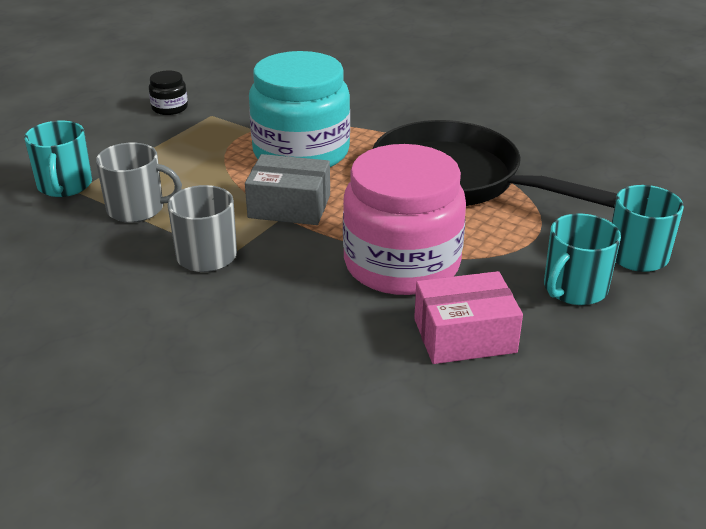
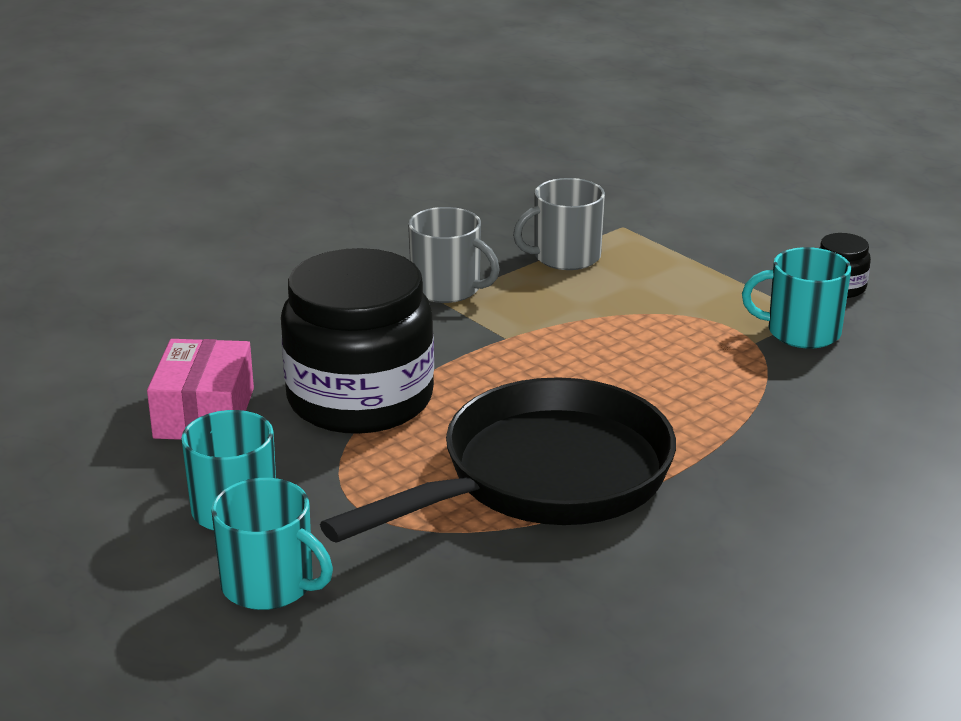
camera: 105 degrees right, 5 degrees down
turquoise mug [24,121,92,197] -> turquoise mug moved to [742,247,851,348]
grey mug [96,143,182,223] -> grey mug turned 45 degrees clockwise [513,178,605,270]
grey box [245,154,330,225] -> none
turquoise jar [249,51,350,167] -> none
pink jar [343,144,466,295] -> black jar [281,248,434,434]

